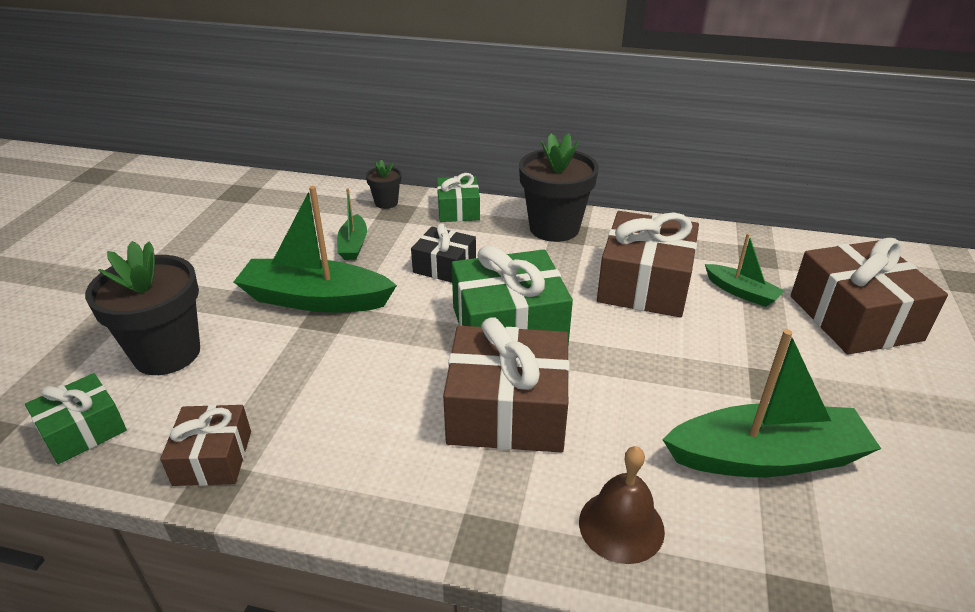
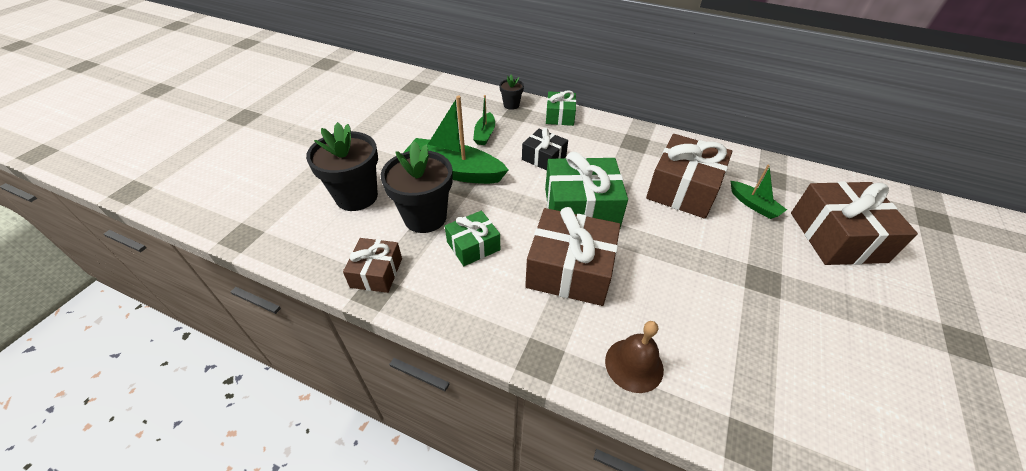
camera: 10 degrees right, 10 degrees up
green gift [25,373,127,464] -> green gift moved to [445,211,500,266]
black flower pot [519,133,599,242] -> black flower pot moved to [381,141,453,233]
green boat [662,329,881,477] -> none

